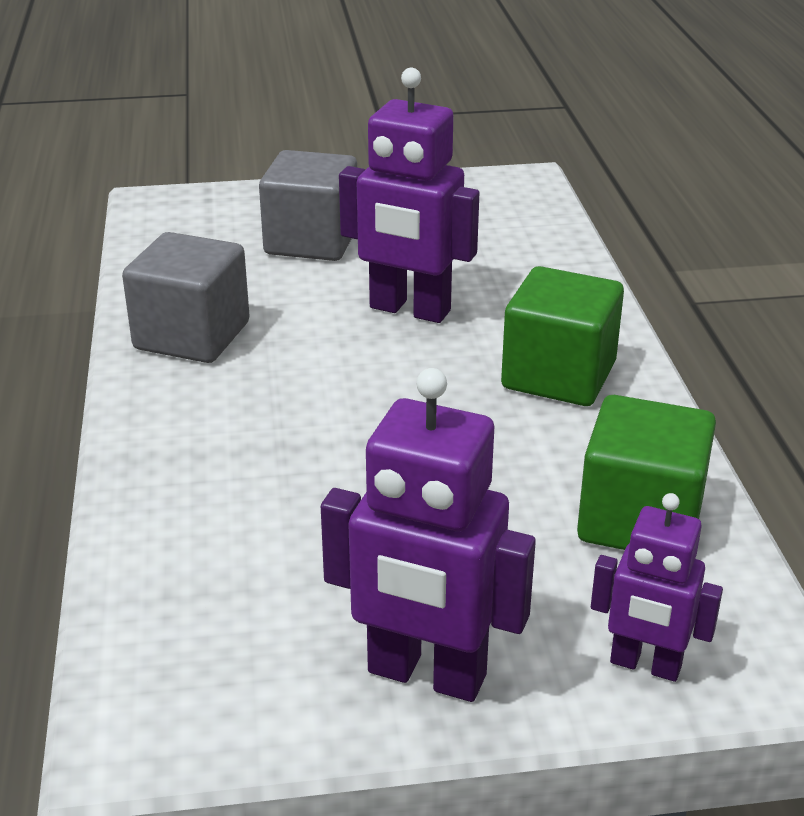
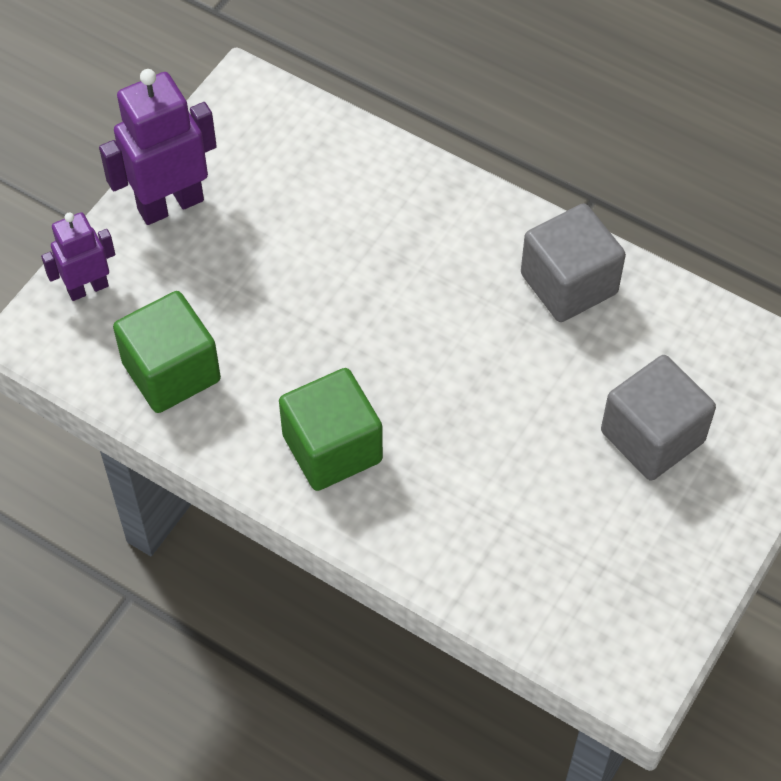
camera: 130 degrees right, 25 degrees up
purple robot [339,68,480,323] -> none

